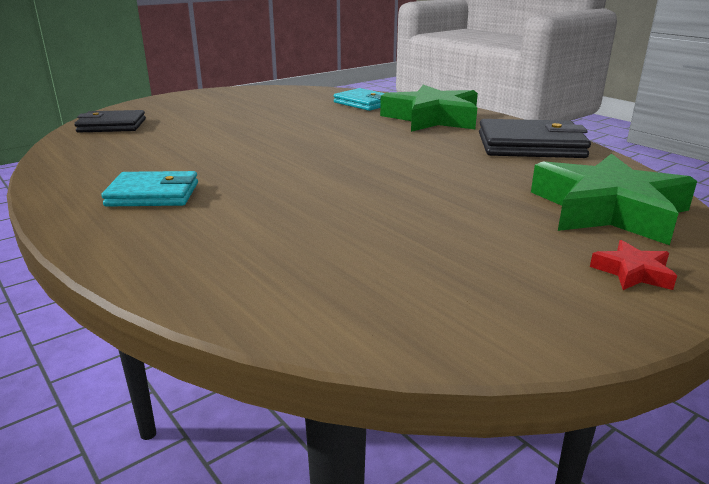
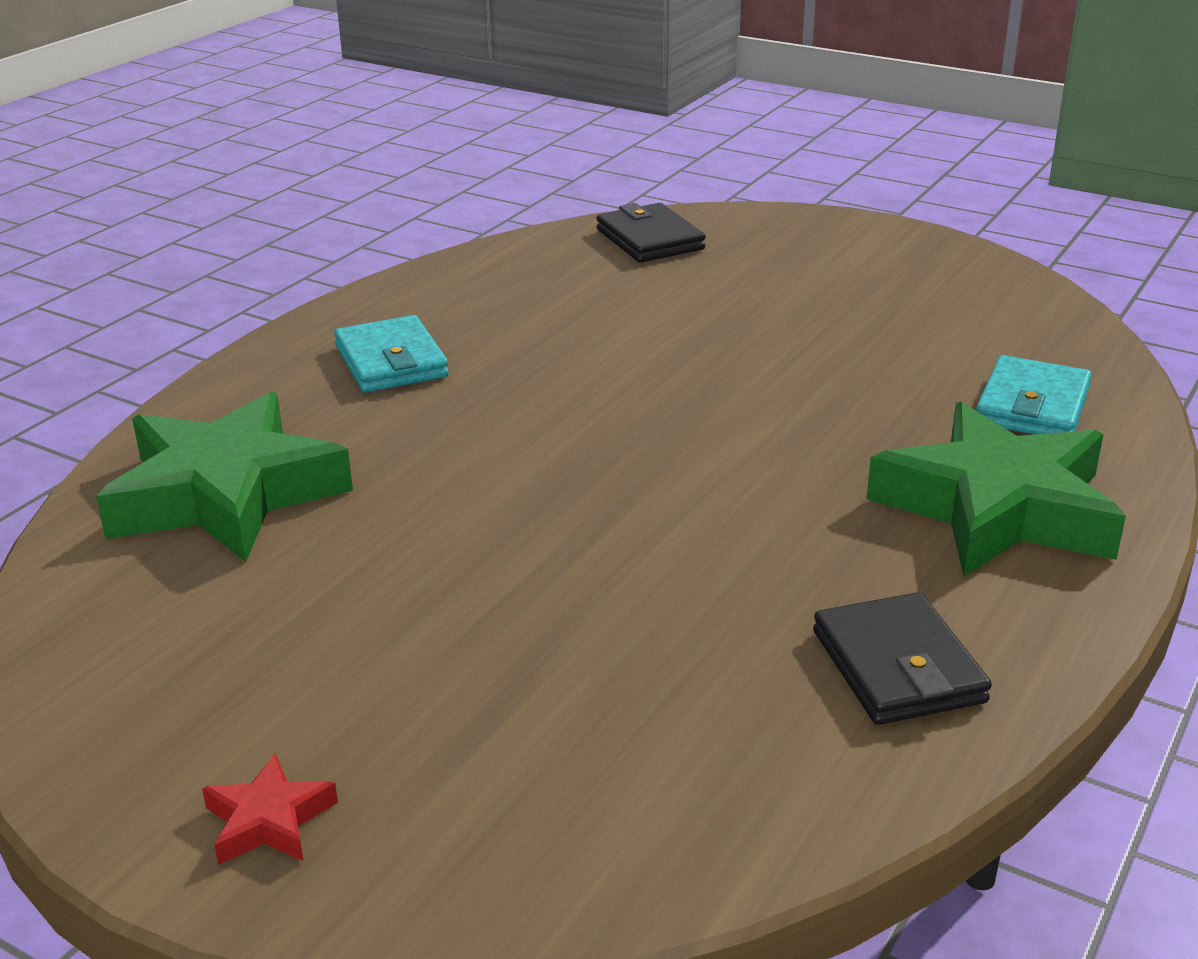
camera: 70 degrees right, 5 degrees up
black wallet [479,119,591,158] -> black wallet [813,592,992,725], size x0.66
green star [531,153,697,245] -> green star moved to [96,392,353,562]

